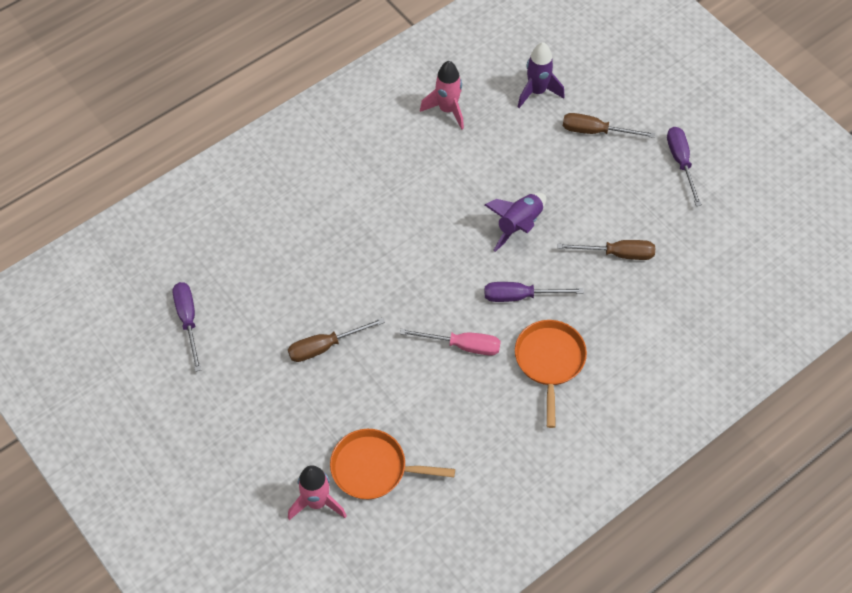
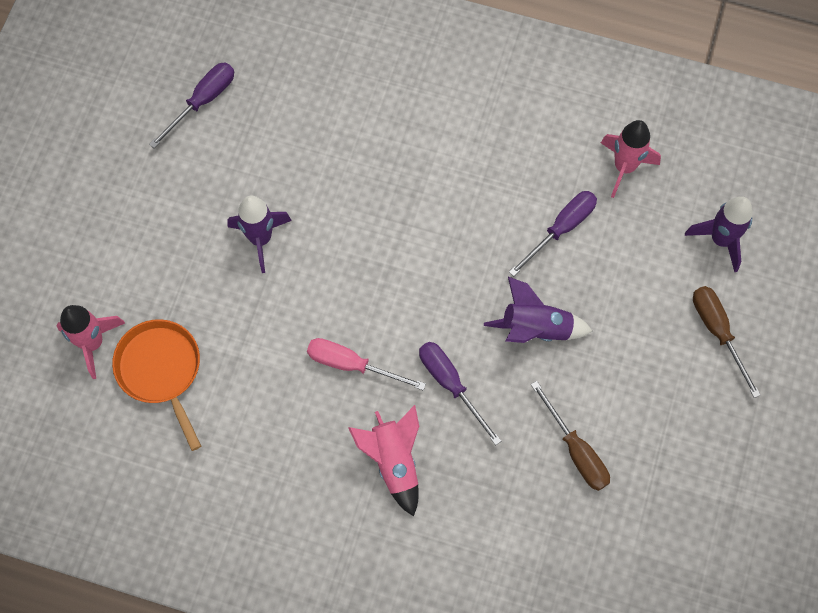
camera: 55 degrees right, 10 degrees up
brown screwdriver [288,318,385,362] -> purple rocket [227,196,292,273]
pink screwdriver [400,329,501,356] -> pink screwdriver turned 135 degrees clockwise [307,338,426,391]
orange pan [515,320,587,428] -> pink rocket [348,405,419,517]
purple screwdriver [667,127,702,206] -> purple screwdriver moved to [509,191,597,276]

